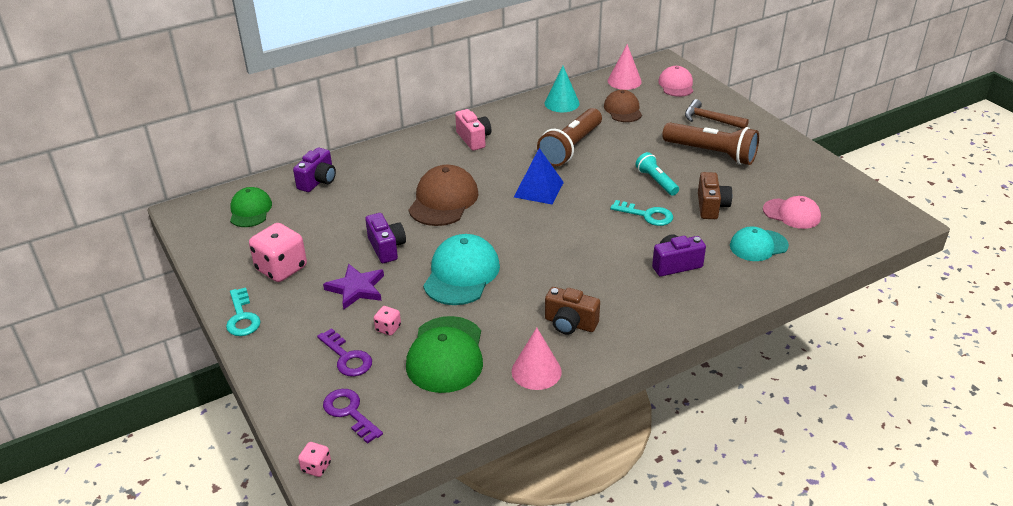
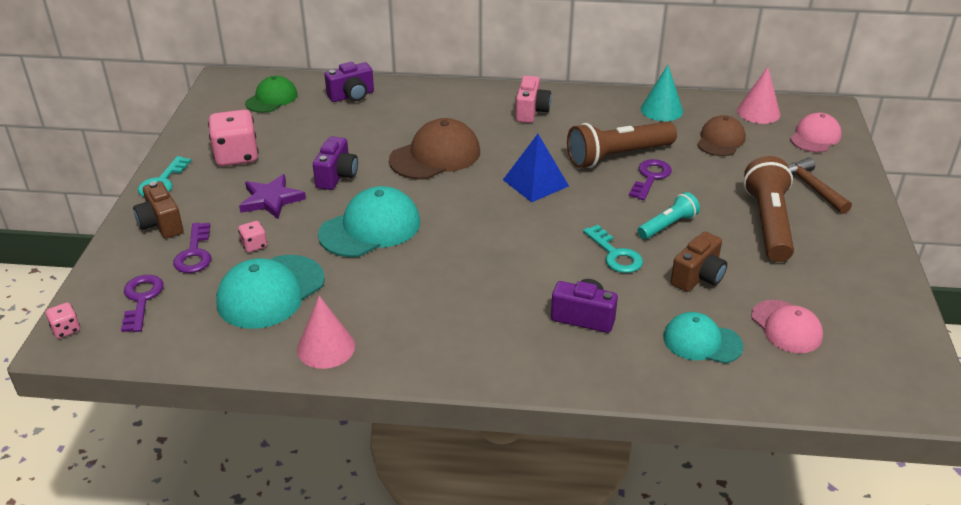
camera: 35 degrees right, 0 degrees up
green cap [406,316,483,393] -> turquoise cap [216,255,325,329]
brown camera [545,287,600,334] -> brown camera moved to [133,181,183,239]
turquoise flashlight [636,152,679,196] -> turquoise flashlight turned 45 degrees clockwise [637,192,700,239]
brown flashlight [662,122,759,165] -> brown flashlight turned 150 degrees counterclockwise [743,156,794,262]
none -> purple key [629,159,672,200]

